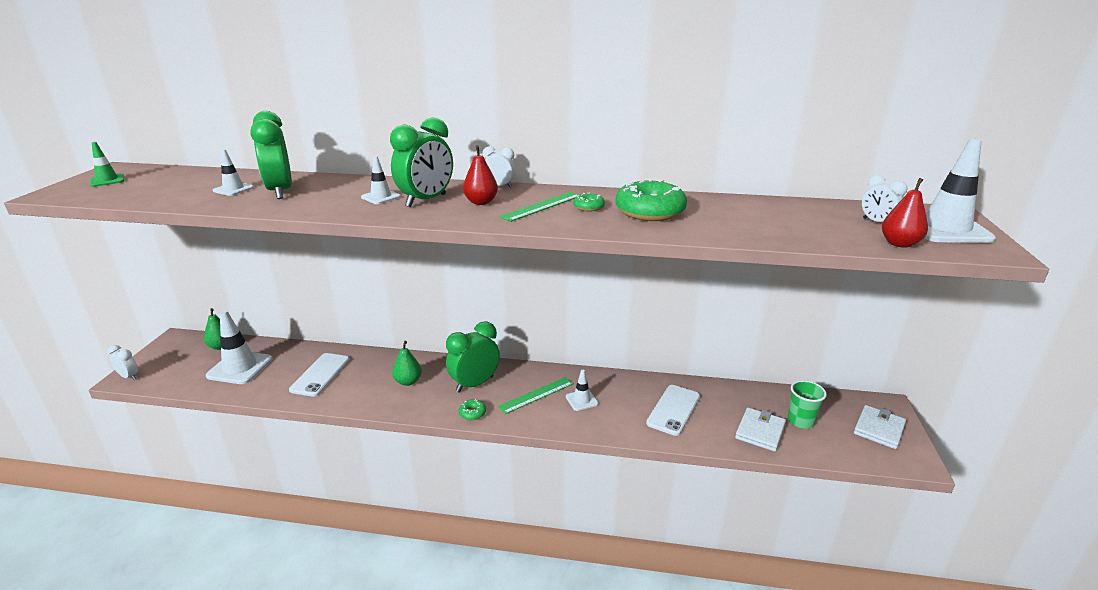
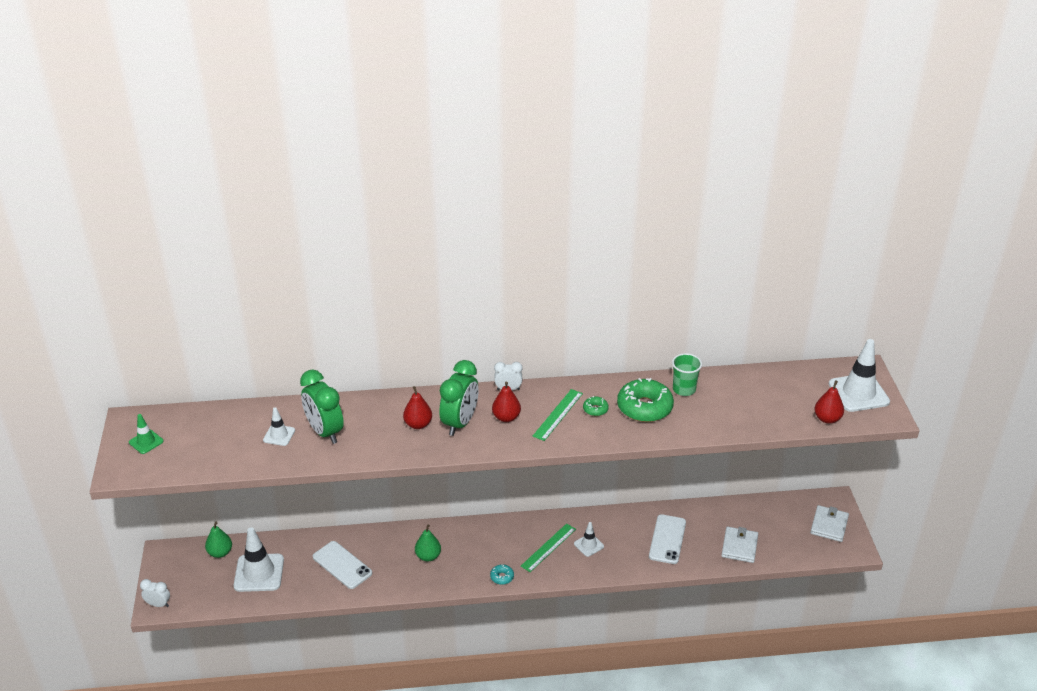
camera: 15 degrees left, 10 degrees up
white phone [289,353,350,397] -> white phone turned 45 degrees counterclockwise [313,541,372,589]
white traffic cone [361,156,401,204] -> red pear [403,386,432,429]
green clock [446,321,500,393] -> none
green donut [459,399,486,420] -> turquoise donut [490,564,514,585]
green cup [788,380,827,429] -> green cup moved to [672,353,702,396]
white clock [862,175,908,222] -> none

